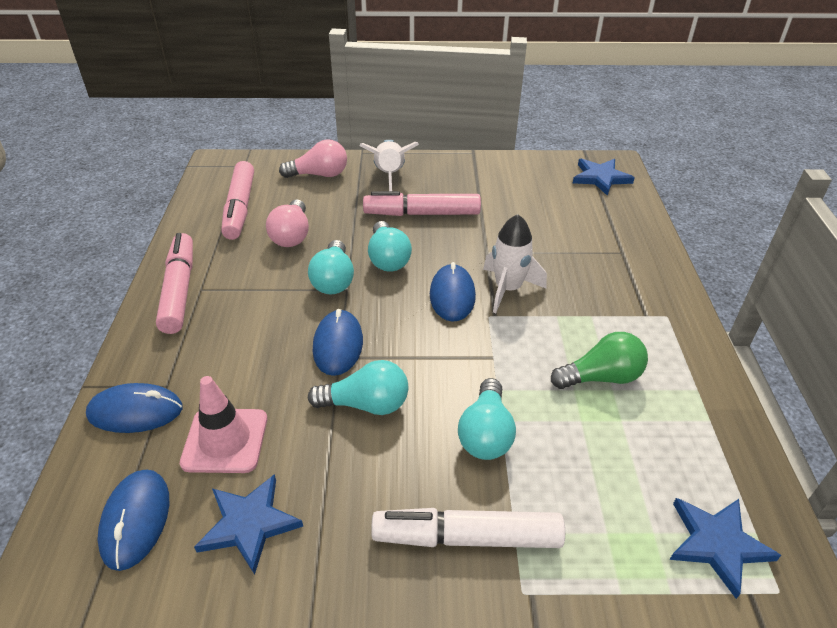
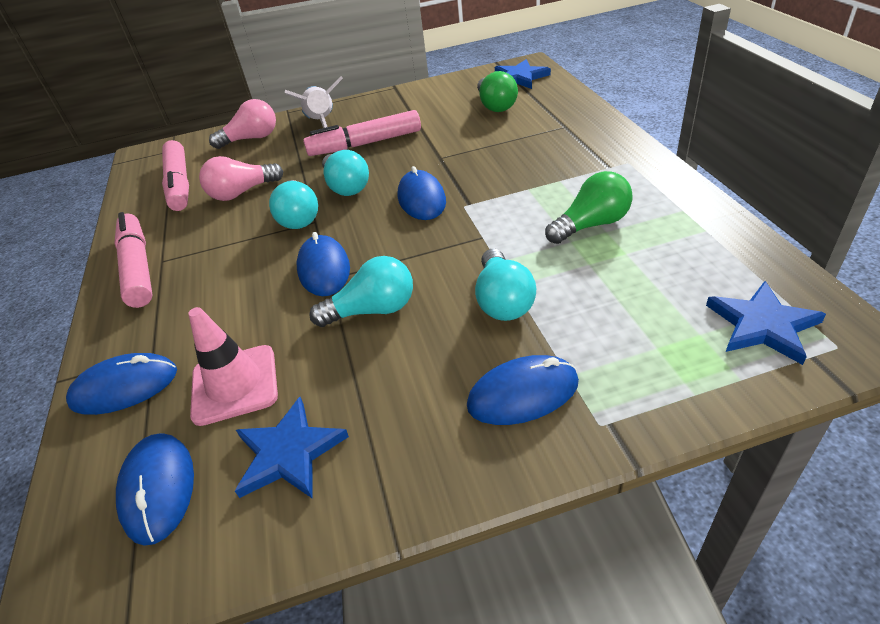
camera: 10 degrees left, 0 degrees up
pink light bulb [266,200,309,247] -> pink light bulb turned 75 degrees clockwise [199,156,283,201]
white marker [371,508,565,548] -> blue mouse [467,355,579,425]
white rocket [483,214,547,313] -> none
none -> green light bulb [477,71,518,112]

